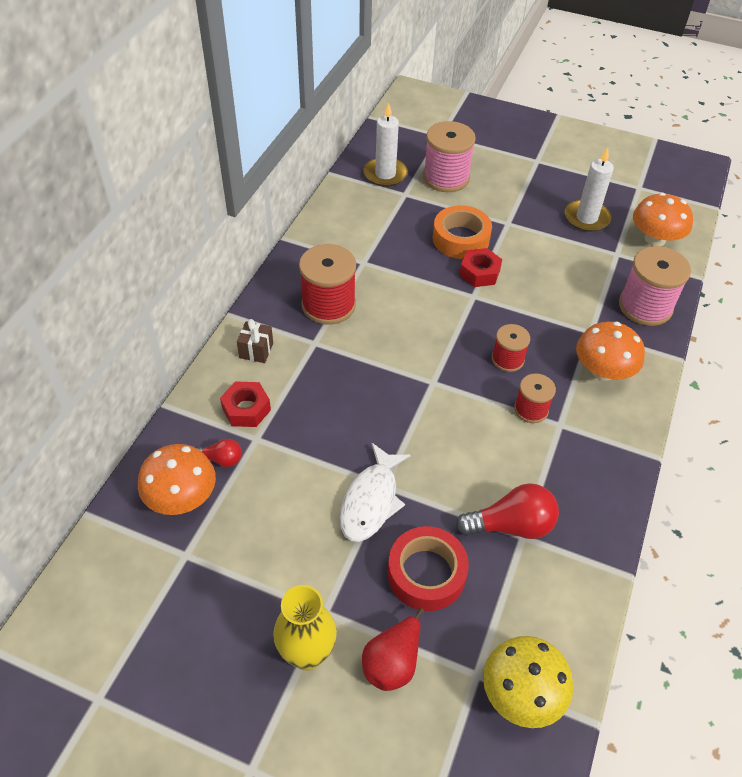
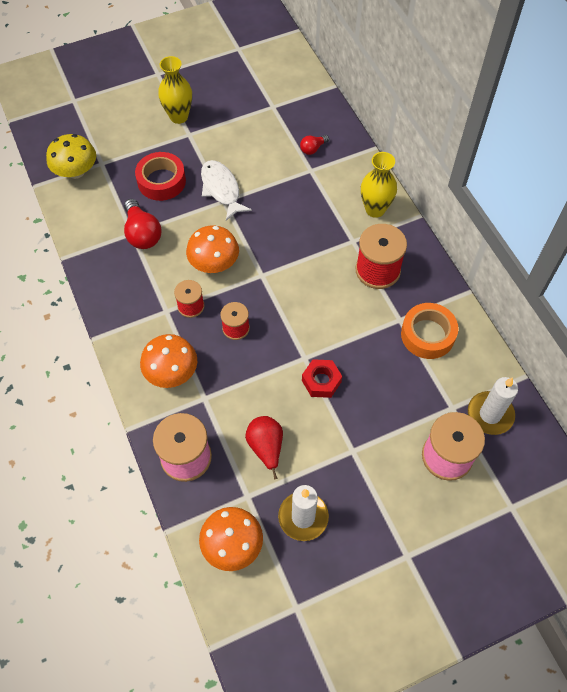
camera: 135 degrees right, 10 degrees up
orange mushroom [138,444,216,515] -> orange mushroom moved to [186,225,239,273]
red nut [220,381,271,427] -> none
brown gift [237,319,273,363] -> yellow vase [361,152,397,218]
red pear [362,608,424,691] -> red pear moved to [245,416,283,479]
orange tape [433,205,492,259] -> orange tape moved to [401,303,458,359]
red light bulb [456,483,559,539] -> red light bulb turned 60 degrees counterclockwise [124,199,162,249]

